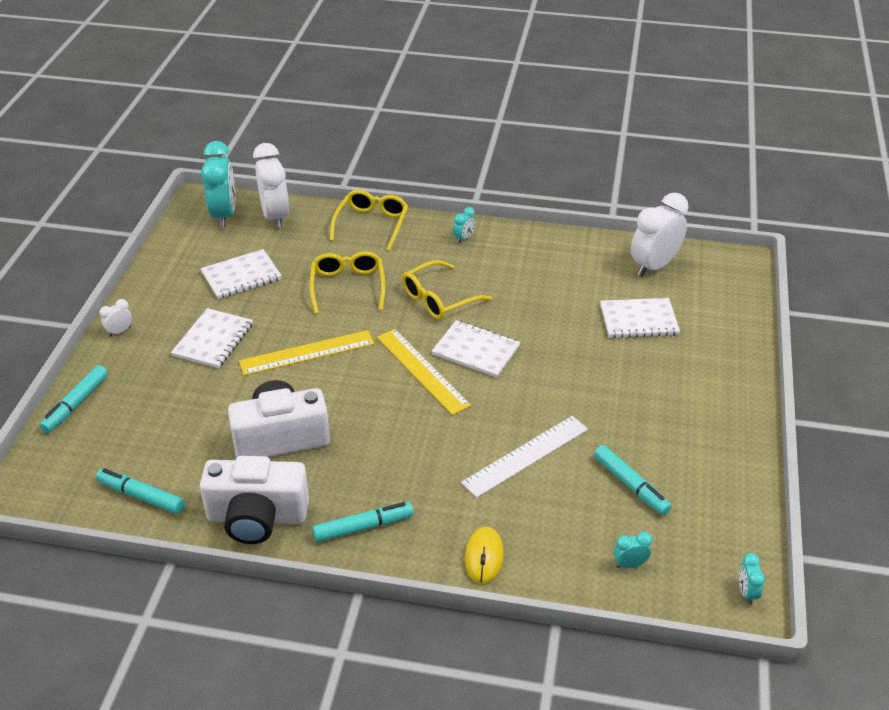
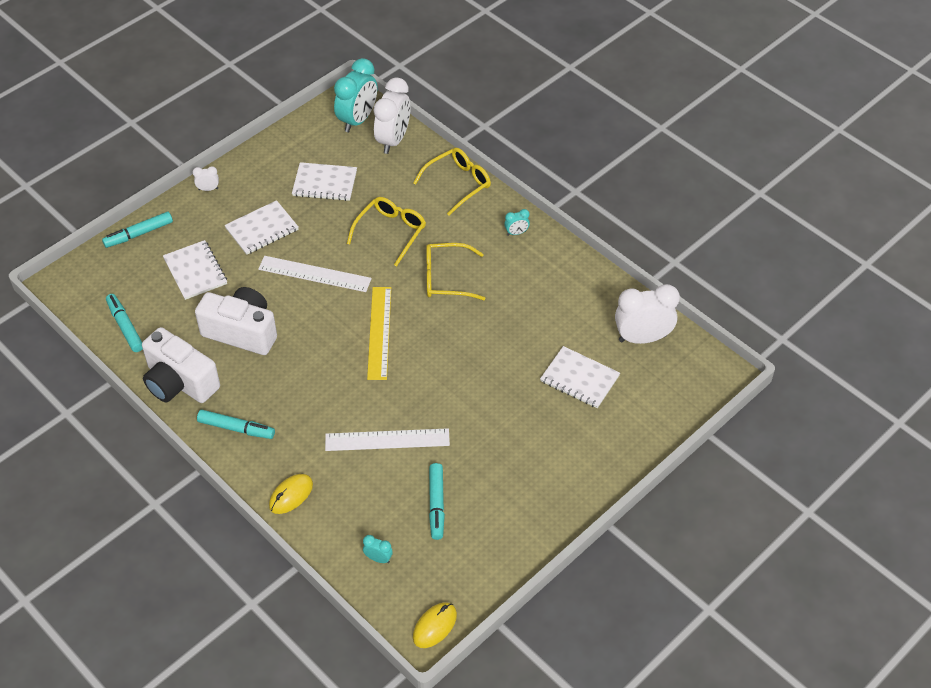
camera: 35 degrees right, 10 degrees up
yellow ruler [239,330,374,376] -> white ruler [258,256,372,292]
white notebook [432,320,521,377] -> white notebook moved to [163,240,227,300]
turquoise clock [738,553,765,605] -> yellow mouse [413,602,457,648]

